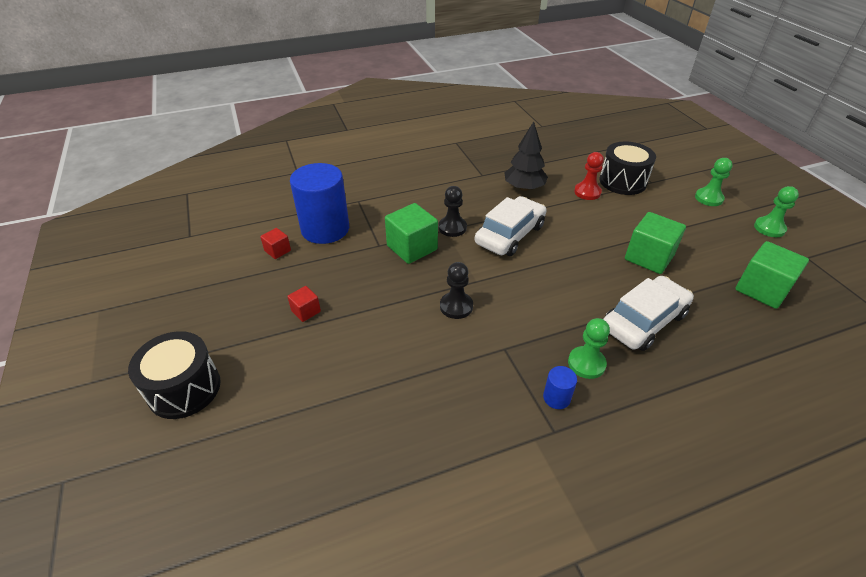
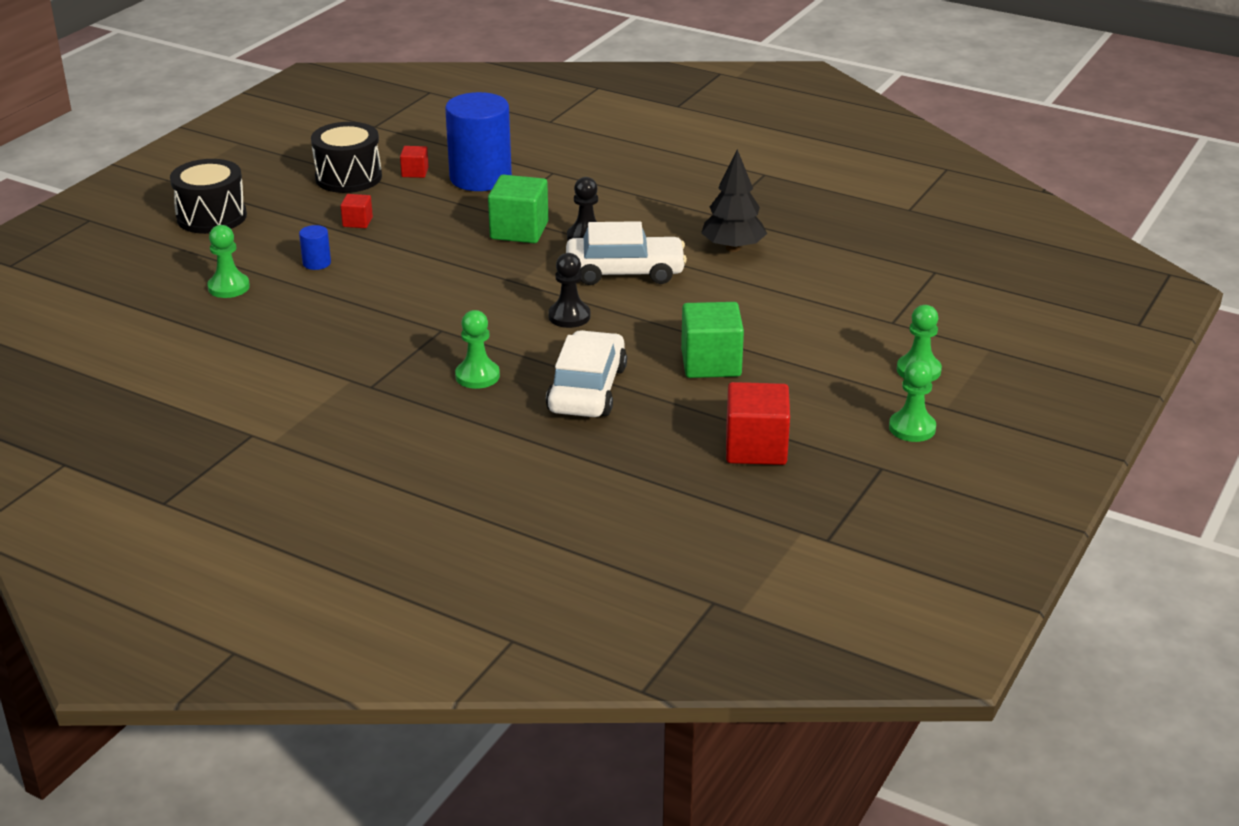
camera: 50 degrees right, 10 degrees down
black pawn [440,262,473,319] -> black pawn moved to [548,253,590,328]
blue cylinder [543,366,577,409] -> blue cylinder moved to [299,225,331,270]
red pawn [574,152,604,200] -> none
black drum [600,142,656,195] -> black drum moved to [311,122,382,193]
white car [603,276,694,351] -> white car turned 90 degrees counterclockwise [546,330,627,417]
green cube [735,241,809,309] -> red cube [726,382,790,465]
none -> green pawn [207,225,250,298]

